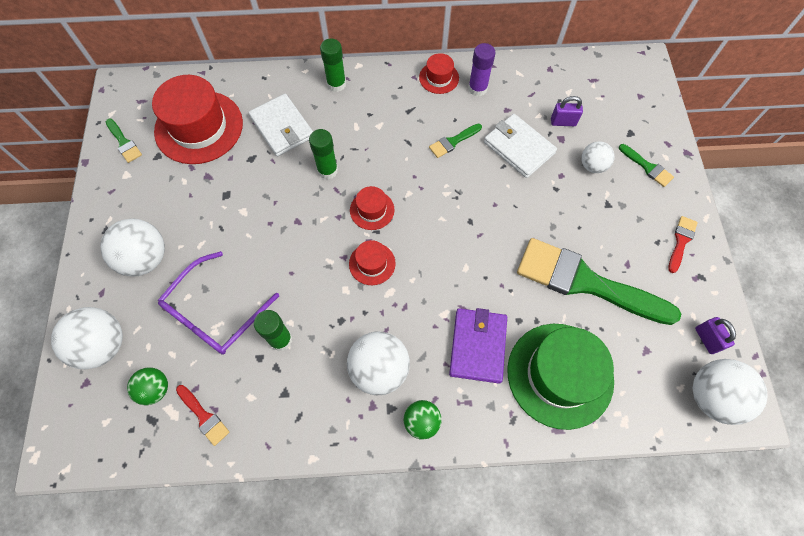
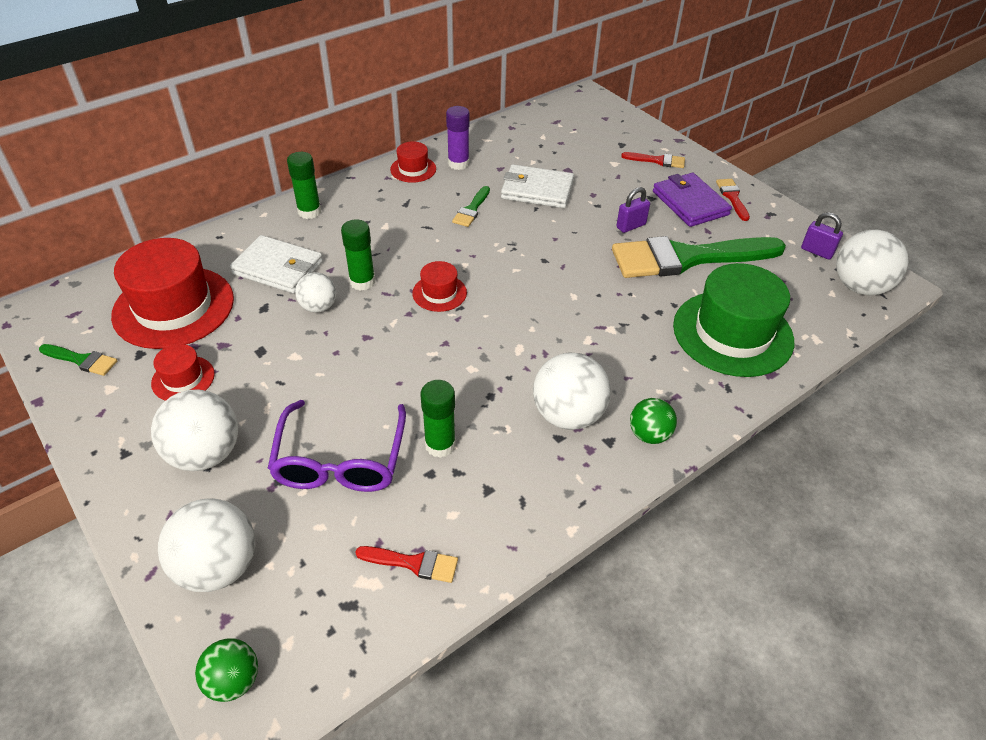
camera: 35 degrees left, 20 degrees down
green ball [127,367,168,405] -> green ball moved to [195,638,258,702]
red hat [349,240,396,285] -> red hat moved to [151,344,215,401]
purple wallet [449,308,507,384] -> purple wallet moved to [653,173,732,227]
purple padlock [551,96,583,126] -> purple padlock moved to [616,187,650,233]
white ball [581,141,615,173] -> white ball moved to [295,272,336,313]
green brush [619,144,674,187] -> red brush [621,152,685,168]

